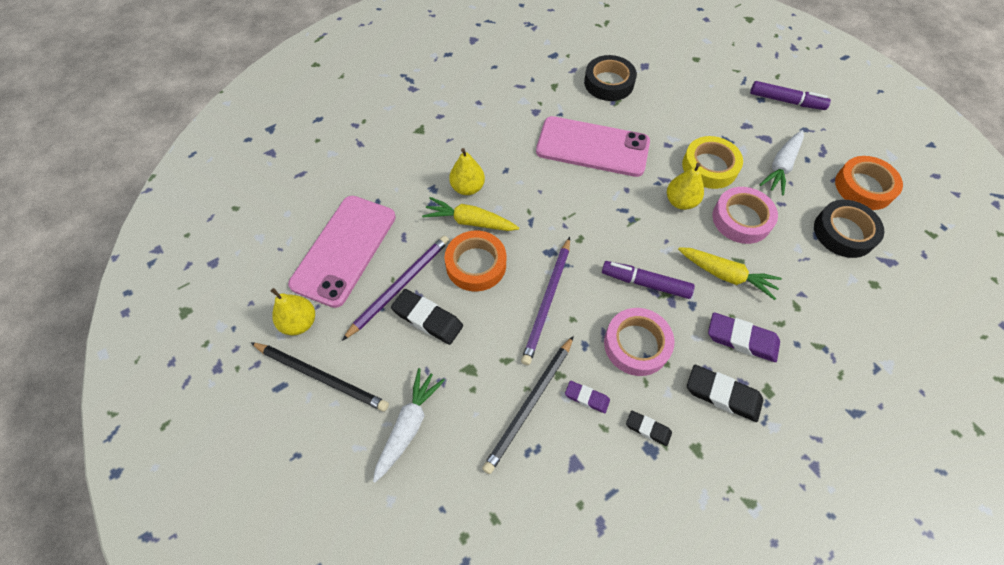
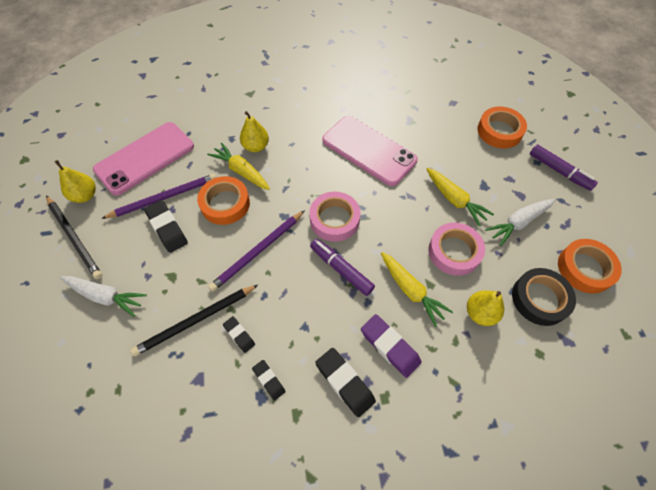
camera: 25 degrees right, 0 degrees up
white carrot [373,368,445,483] -> white carrot turned 60 degrees clockwise [61,276,147,317]
purple eraser [565,381,610,413] -> black eraser [223,316,255,353]
black tape [584,55,637,101] -> none
pink tape [604,308,674,376] -> pink tape moved to [309,192,361,242]
yellow pear [667,163,704,210] -> yellow pear moved to [467,290,504,326]
yellow tape [682,136,743,189] -> yellow carrot [426,168,494,227]
none -> orange tape [477,107,527,148]

